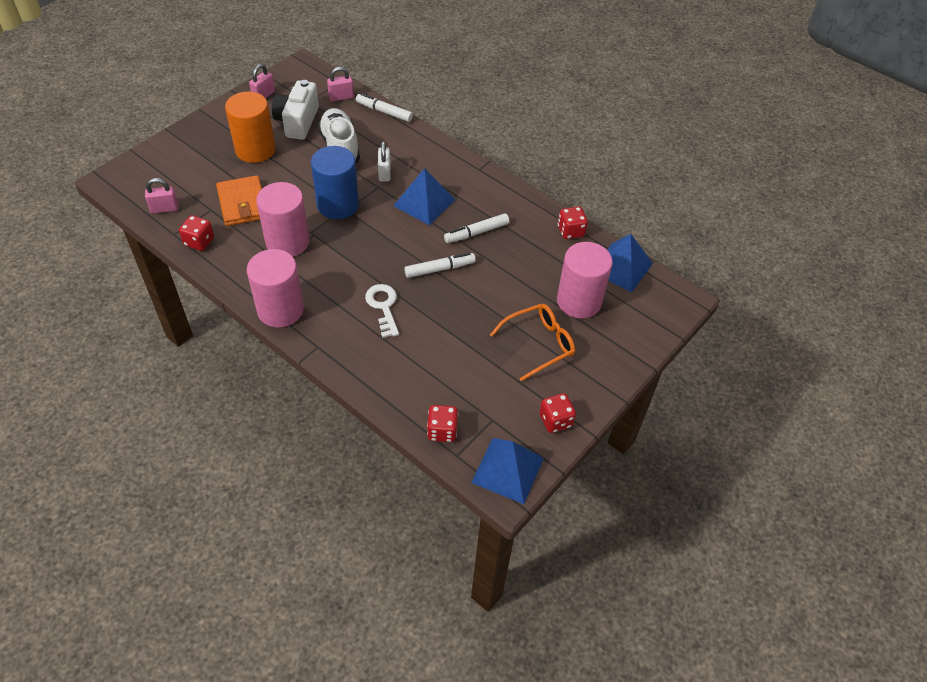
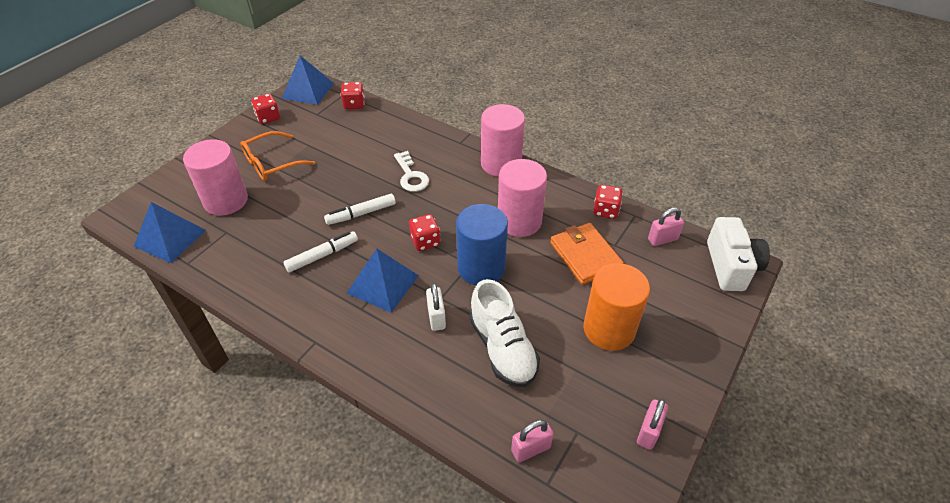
camera: 175 degrees right, 5 degrees down
white camera [272,80,319,140] -> white camera moved to [707,217,770,291]
white marker [356,93,413,122] -> none
red dice [558,206,588,239] -> red dice moved to [409,214,441,251]

